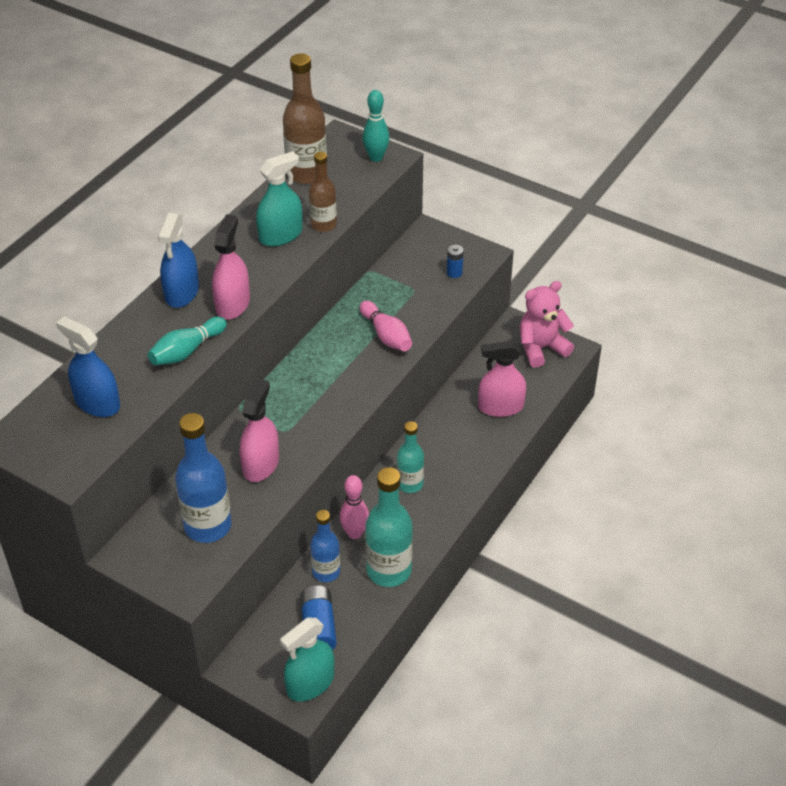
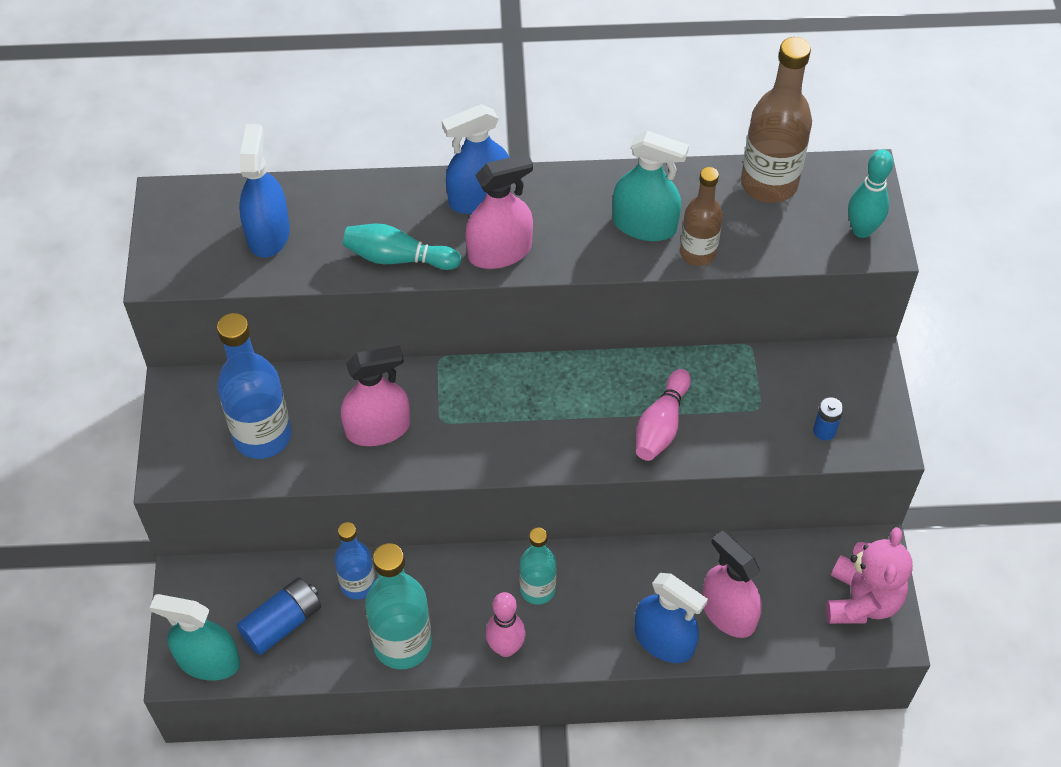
camera: 55 degrees right, 10 degrees up
pink bowling pin [340,475,369,539] -> pink bowling pin moved to [486,592,526,657]
pink teddy bear [520,281,574,368] -> pink teddy bear turned 75 degrees clockwise [826,527,913,624]
none -> blue spray bottle [635,573,708,663]

